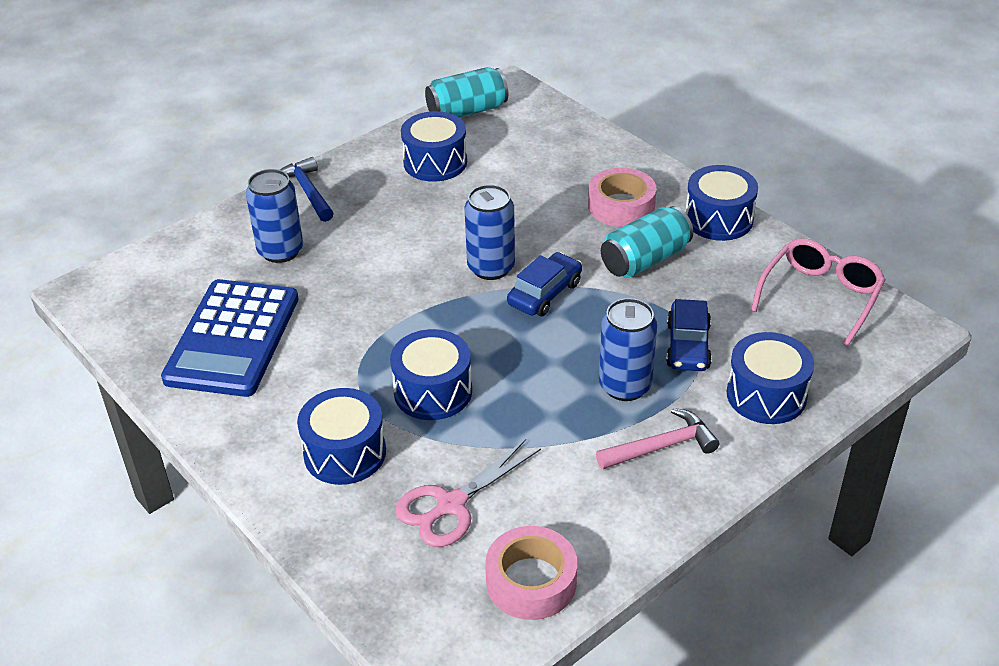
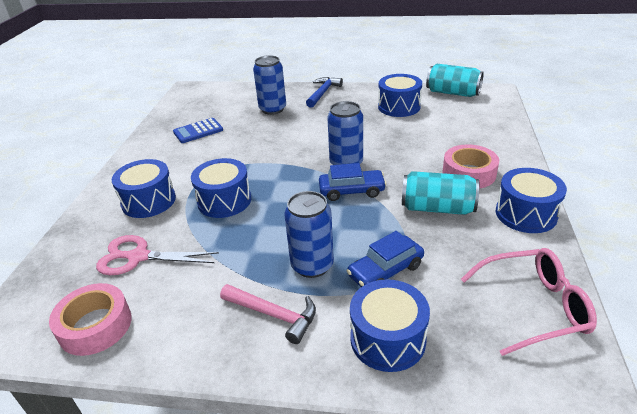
camera: 50 degrees right, 5 degrees down
blue calculator [161,279,299,397] -> blue calculator [173,118,223,143], size x0.50

